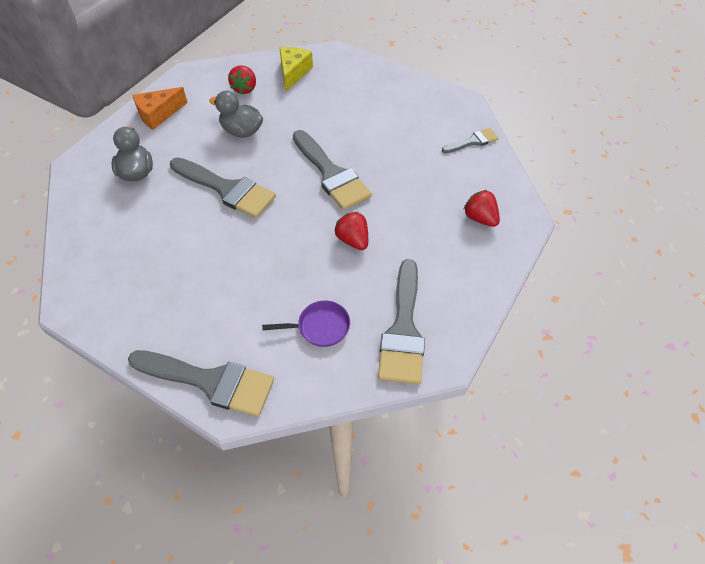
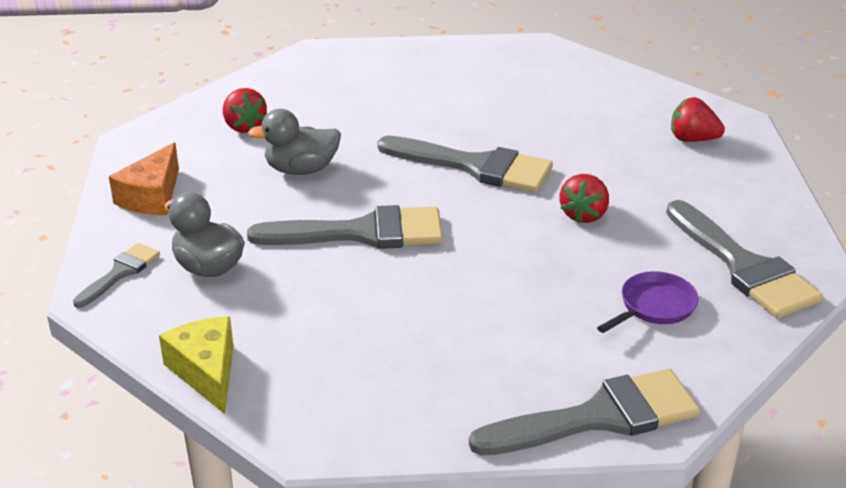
camera: 35 degrees left, 20 degrees down
yellow cheese [279,47,313,91] -> yellow cheese moved to [159,317,233,414]
red strawberry [335,212,368,250] -> red strawberry turned 90 degrees counterclockwise [560,174,609,223]
grey brush [442,128,499,153] -> grey brush moved to [73,243,160,308]

